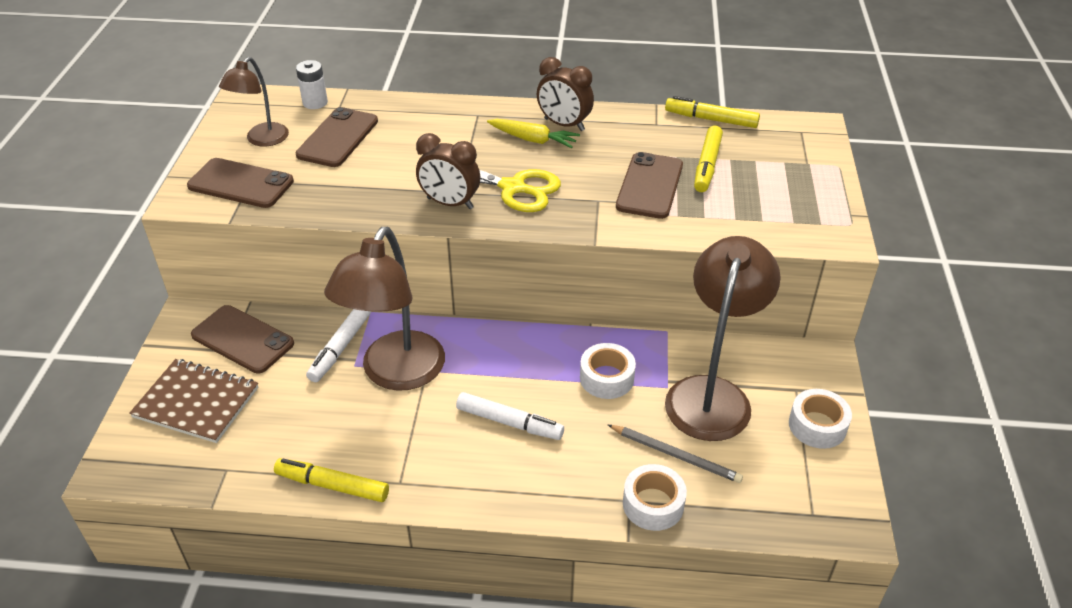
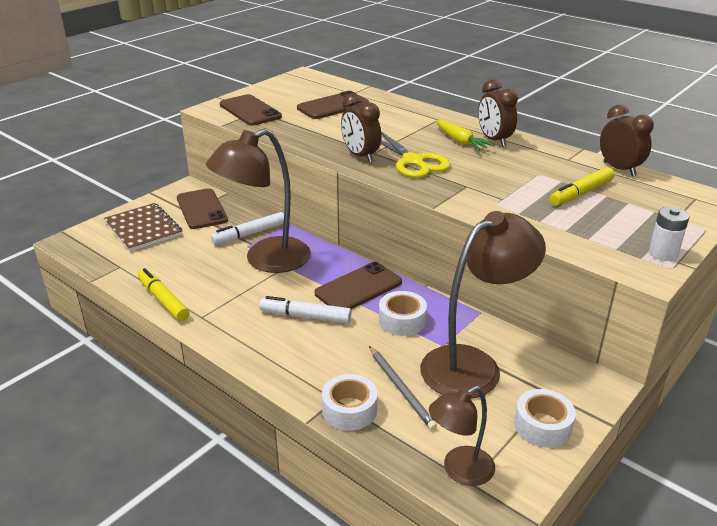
camera: 35 degrees right, 10 degrees down
brown lamp [219,57,289,147] -> brown lamp moved to [429,386,495,486]
white battery [296,60,328,109] -> white battery moved to [649,207,689,261]
white marker [456,392,564,440] -> white marker turned 135 degrees clockwise [259,296,352,323]
brown phone [616,152,683,219] -> brown phone moved to [315,262,402,309]
yellow marker [665,96,760,128] -> brown clock [600,105,654,176]

